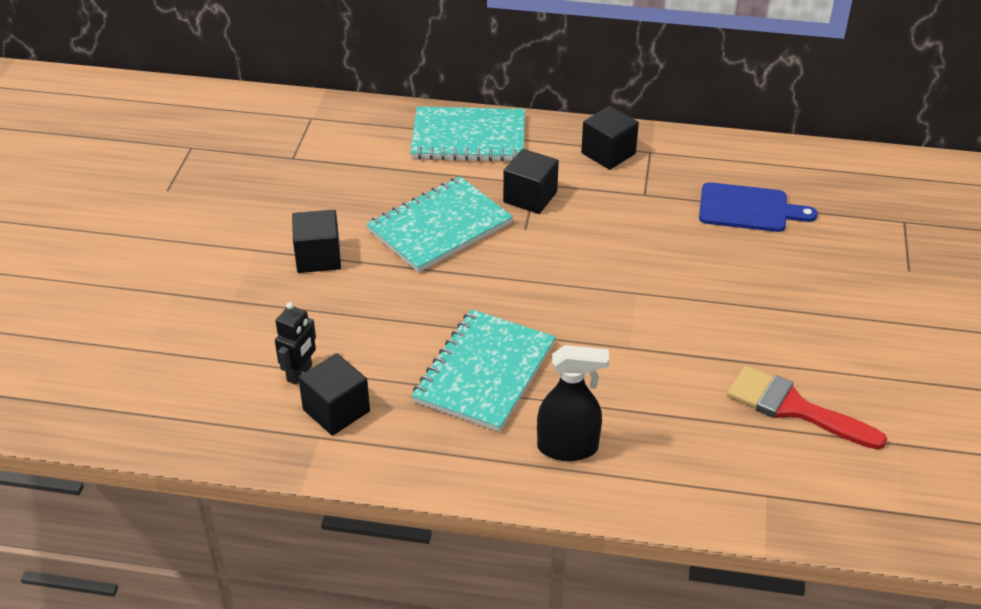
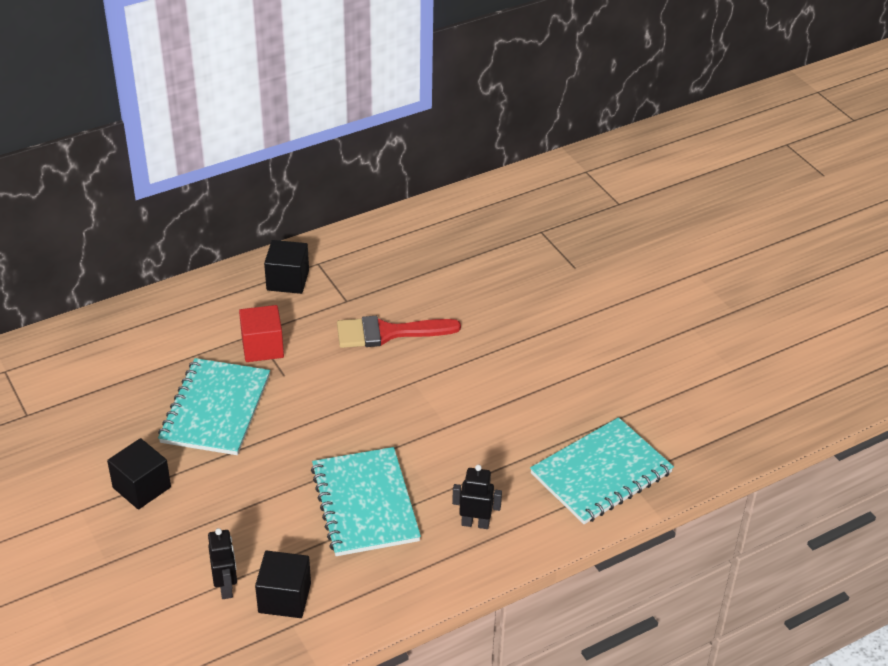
camera: 40 degrees left, 0 degrees up
turquoise notebook [410,106,525,162] -> turquoise notebook moved to [530,417,674,524]
black cube [503,149,559,214] -> red cube [239,305,284,362]
black spray bottle [537,345,609,461] -> black robot [452,465,502,529]
blue cutting board [699,182,818,232] -> none
red brush [727,365,887,450] -> red brush moved to [337,316,461,348]

